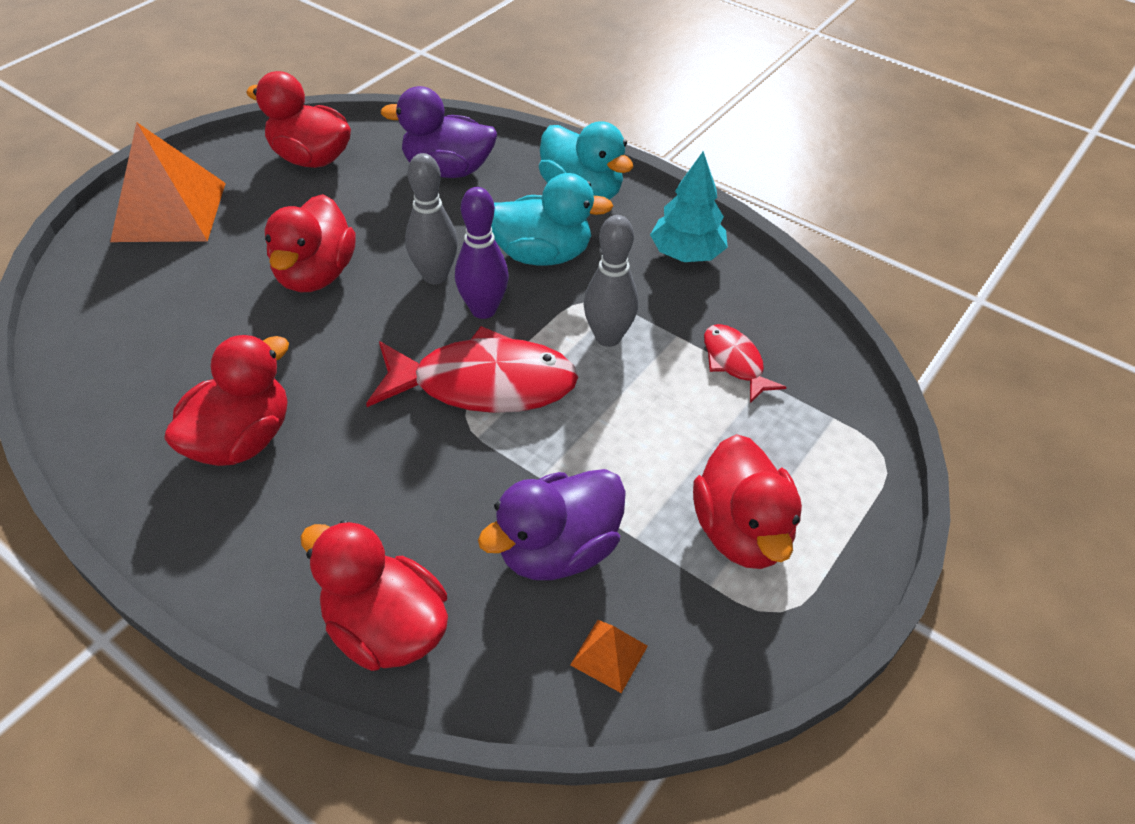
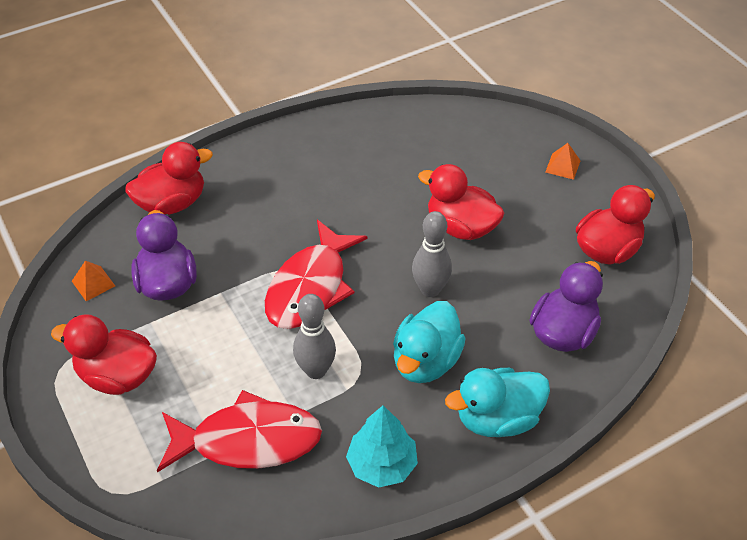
camera: 115 degrees right, 0 degrees up
orange pyramid [110,122,226,242] -> orange pyramid [545,143,581,180], size x0.43
red duck [164,334,289,466] -> none
purple bowling pin [455,187,509,319] -> none
red fish [704,324,787,403] -> red fish [157,390,322,472], size x1.93

